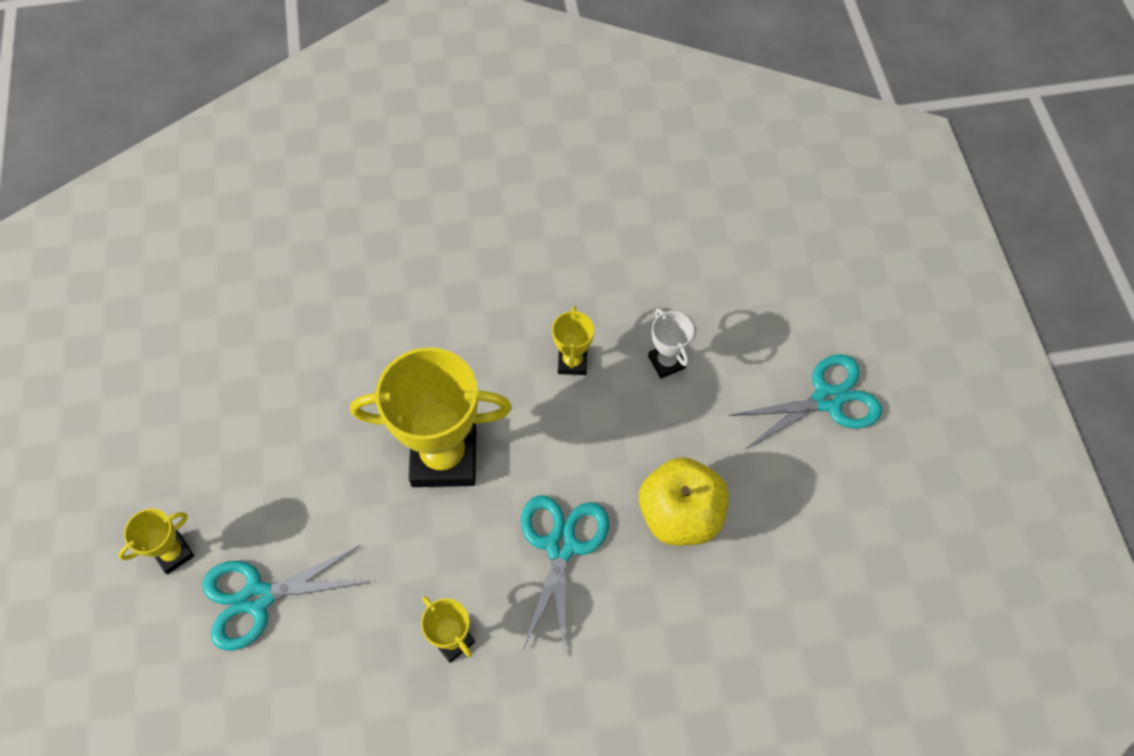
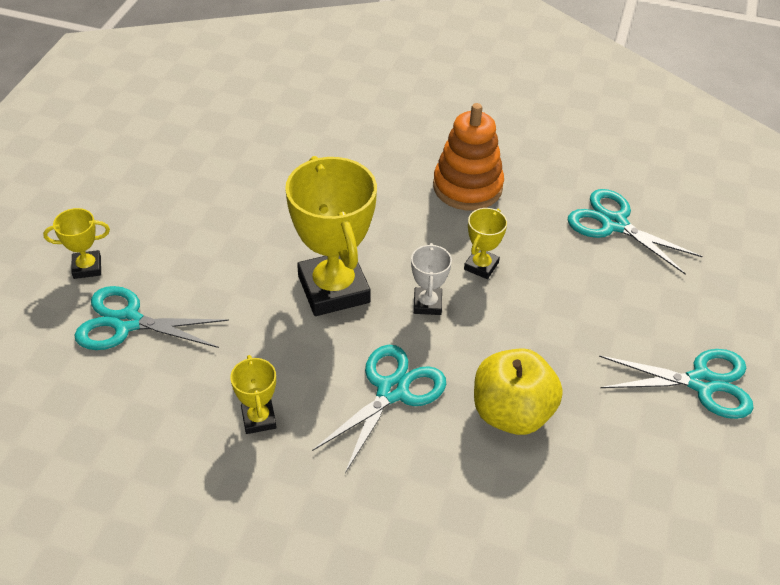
camera: 25 degrees right, 15 degrees down
yellow trophy [350,347,512,487] -> yellow trophy turned 45 degrees clockwise [285,156,377,316]
white trophy [648,308,694,378] -> white trophy moved to [411,243,452,315]
none -> orange stacking toy [433,103,504,210]
none -> turquoise scissors [568,189,702,275]

